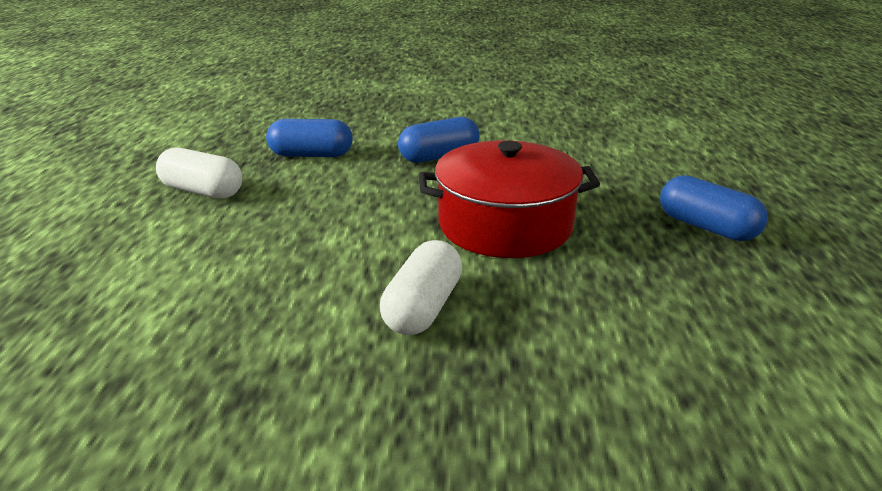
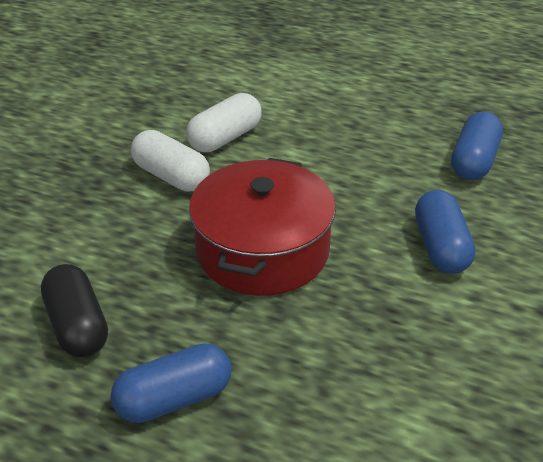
camera: 110 degrees right, 10 degrees up
white capsule [156,148,242,199] -> white capsule moved to [186,93,262,152]
none -> black capsule [41,264,108,357]

